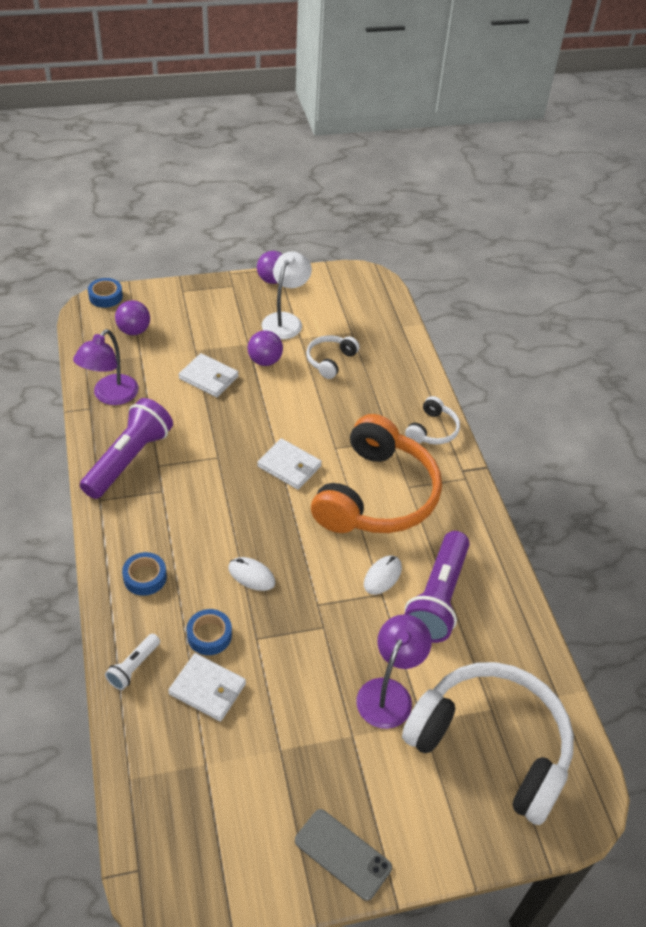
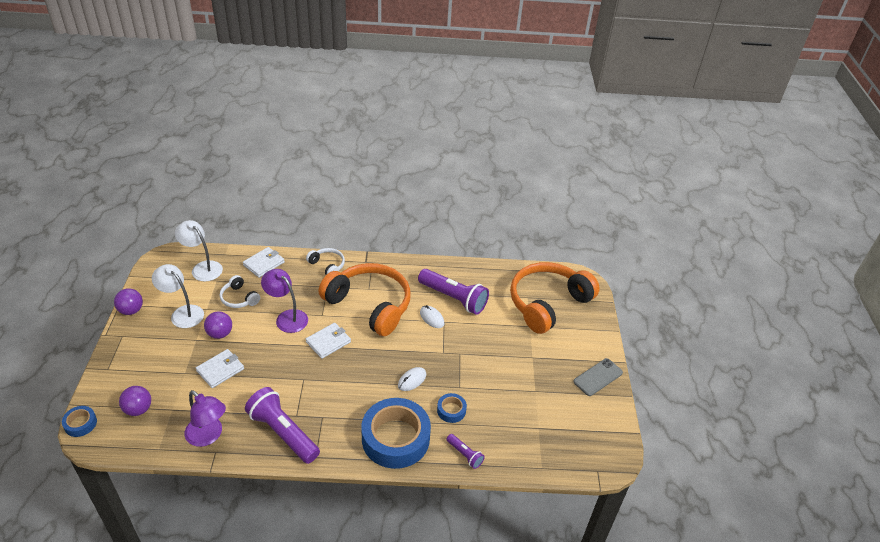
camera: 75 degrees left, 5 degrees down
white flashlight [105,634,160,690] -> purple flashlight [447,434,485,469]
blue tape [122,552,167,596] -> blue tape [361,398,431,469], size x2.26
white wallet [168,653,246,722] -> white wallet moved to [243,247,285,278]
purple lamp [356,614,432,729] -> purple lamp moved to [261,269,308,333]
white headphones [402,662,574,825] -> orange headphones [510,262,600,334]
none -> white lamp [175,220,223,282]

